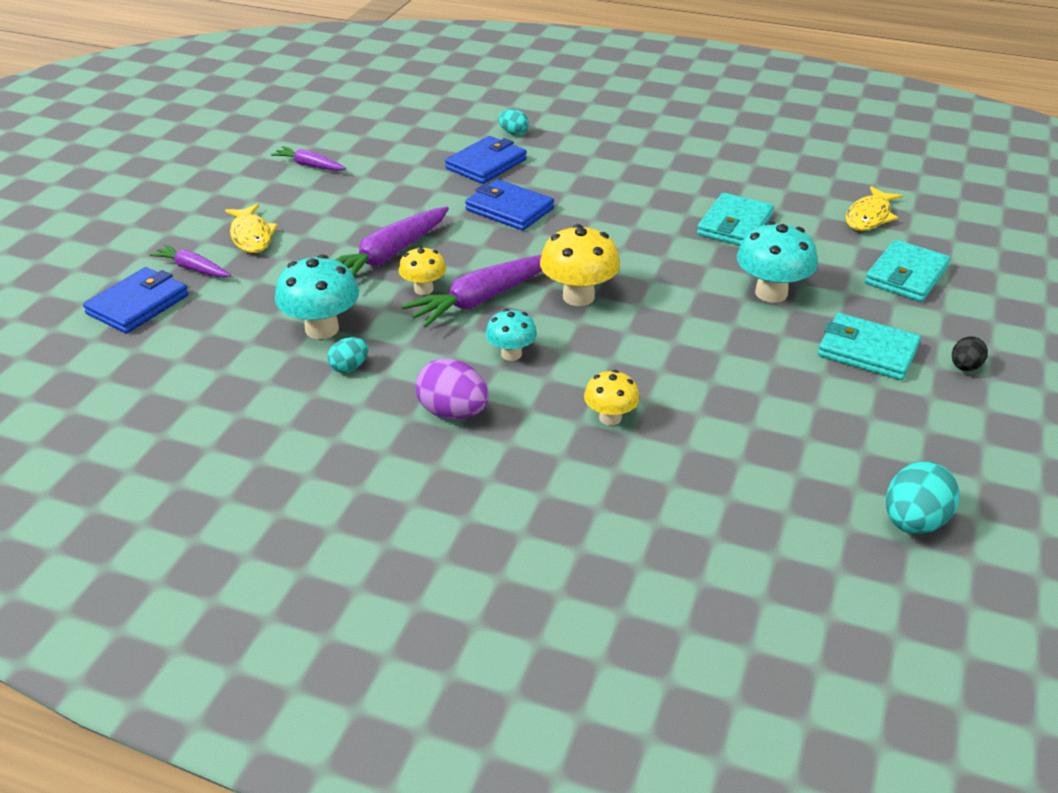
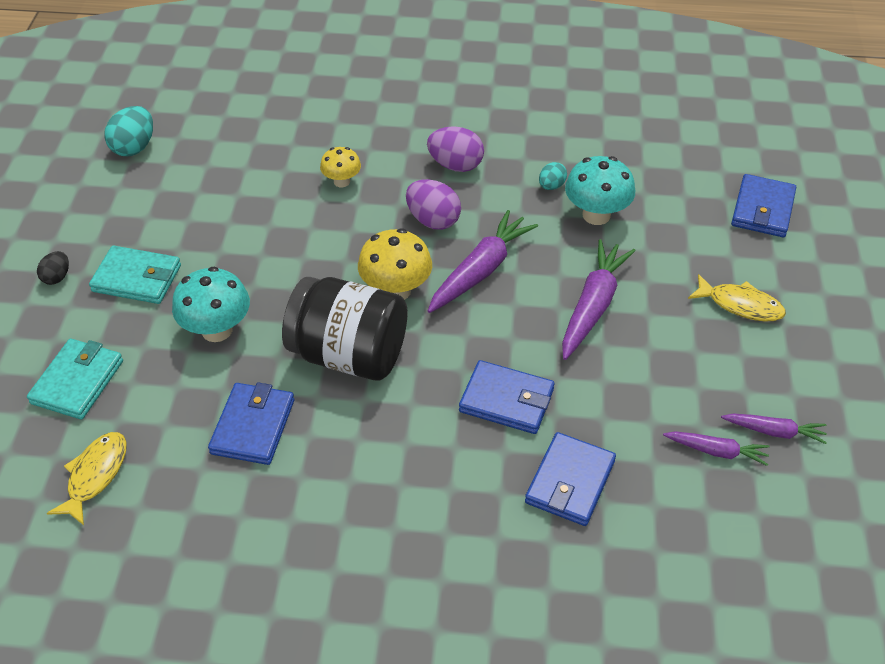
camera: 165 degrees right, 10 degrees up
purple carrot [149,244,231,277] -> purple carrot moved to [663,431,770,466]
yellow fish [225,204,278,253] -> yellow fish turned 150 degrees clockwise [688,274,786,321]
yellow mushroom [399,246,446,295] -> none
turquoise mushroom [485,309,537,361] -> purple egg [406,179,461,230]
turquoise egg [498,109,529,135] -> none
turquoise wallet [697,193,774,246] -> blue wallet [208,382,294,465]
none -> black jar [282,277,408,380]

